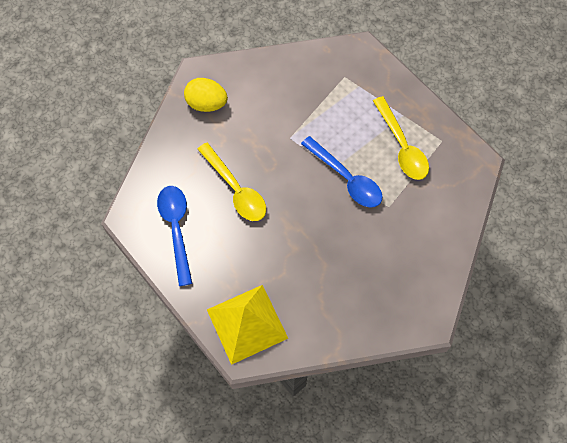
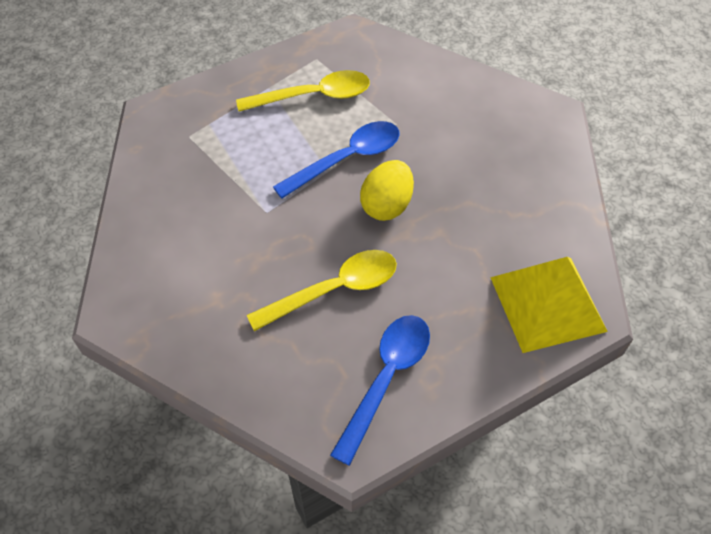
camera: 80 degrees left, 10 degrees down
blue spoon [157,186,192,286] -> blue spoon turned 120 degrees clockwise [330,315,430,466]
yellow egg [184,78,228,112] -> yellow egg moved to [360,160,414,221]

